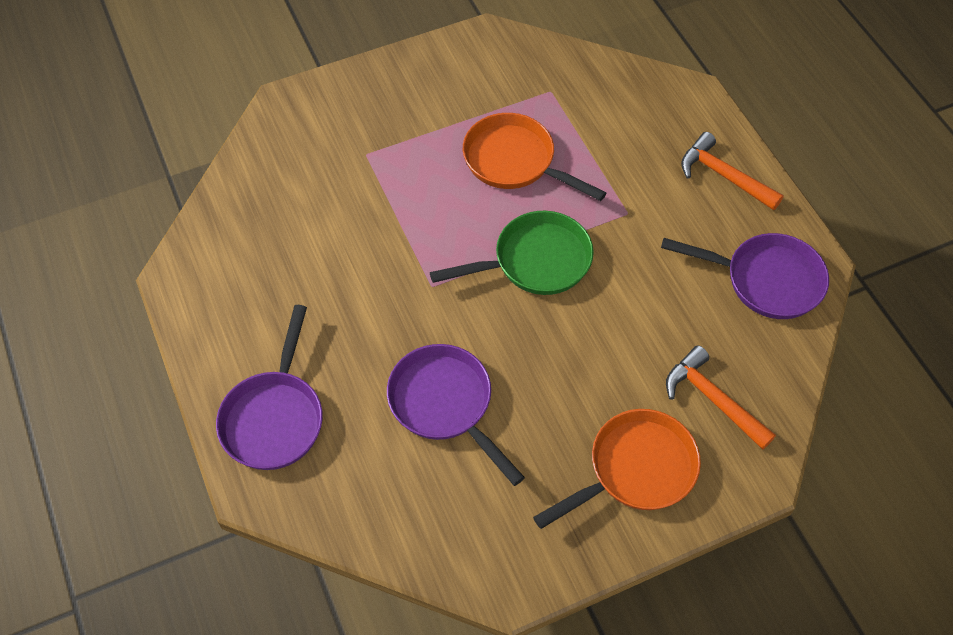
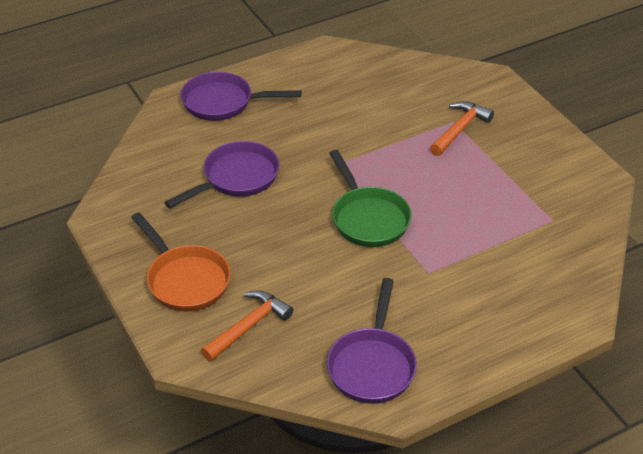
camera: 85 degrees right, 15 degrees down
orange pan [463,113,606,201] -> none
orange hammer [681,132,784,210] -> orange hammer moved to [430,101,494,156]

